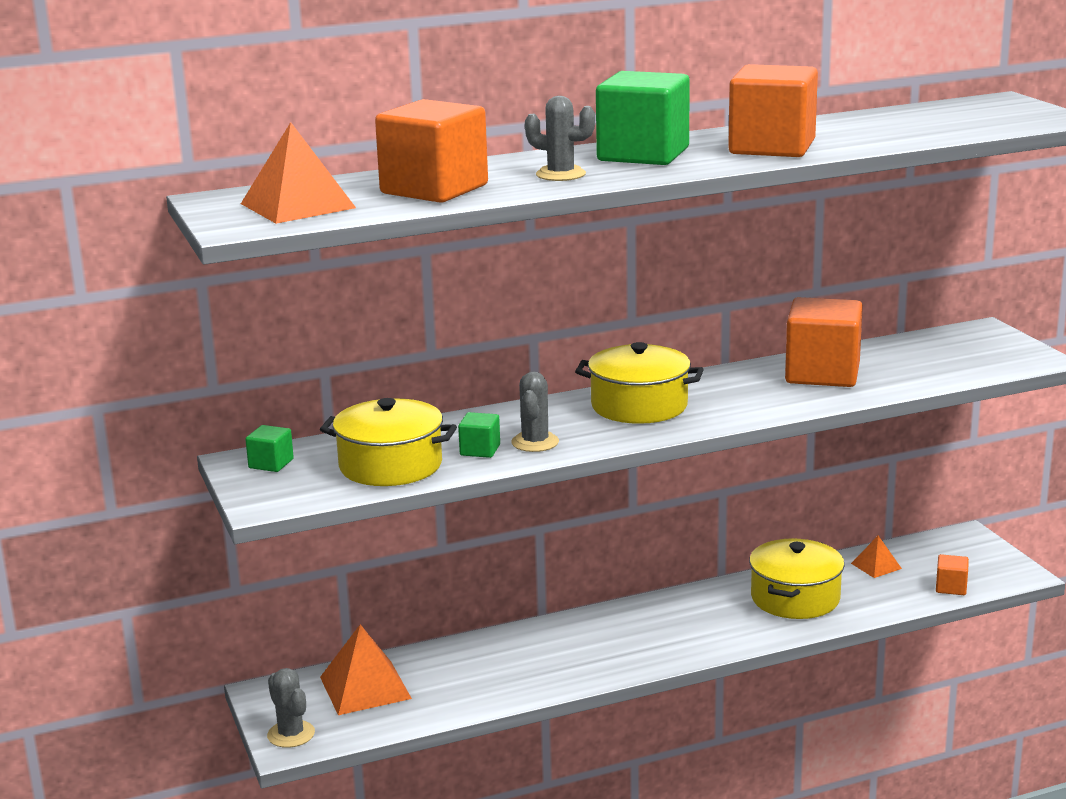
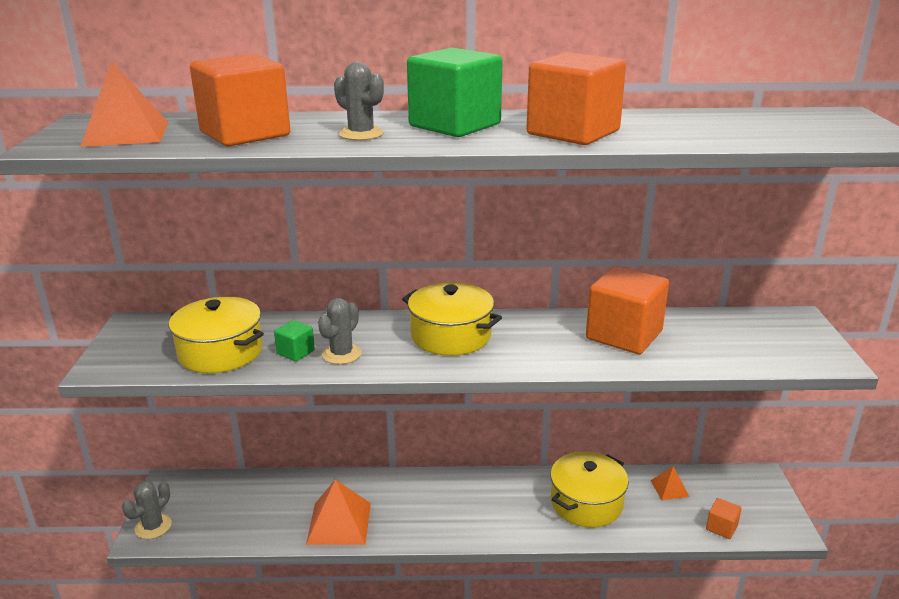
camera: 20 degrees right, 5 degrees up
green cube [245,425,294,472] -> none
grey cactus [267,668,315,748] -> grey cactus turned 45 degrees clockwise [122,481,172,539]
orange pyramid [320,624,412,715] -> orange pyramid moved to [306,479,371,545]

